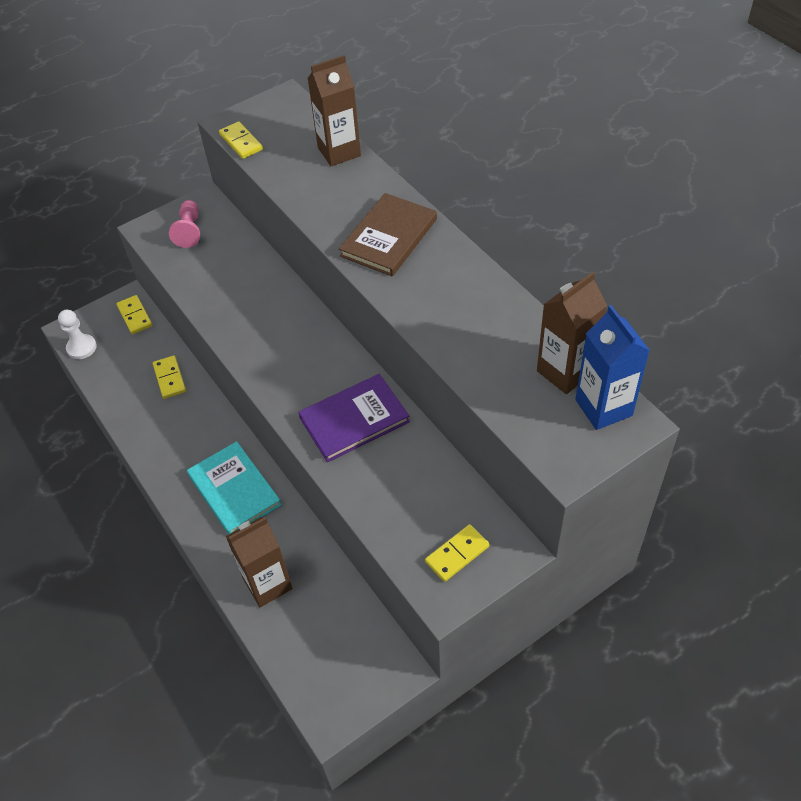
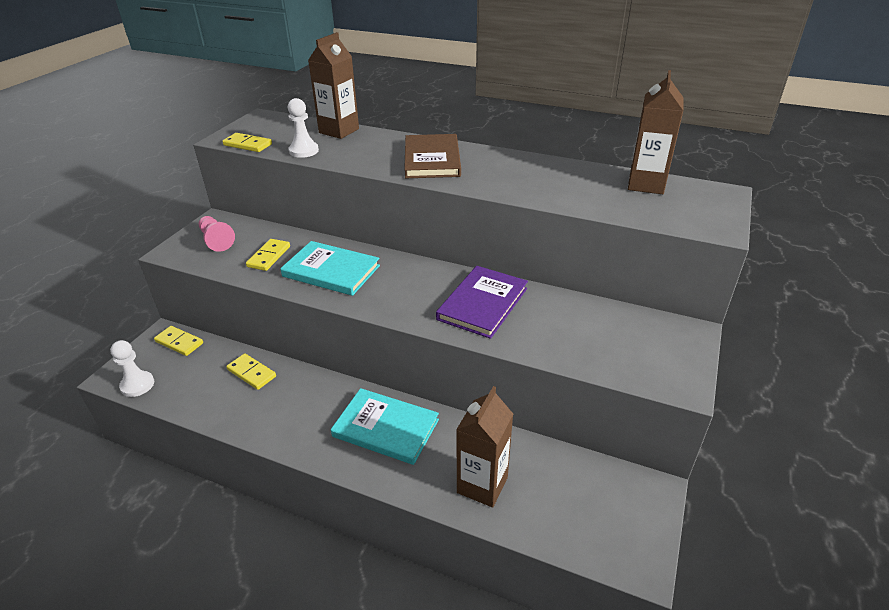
camera: 35 degrees left, 15 degrees down
yellow domino [425,524,490,582] -> yellow domino moved to [246,239,290,271]
blue carton [575,305,650,430] -> none
none -> turquoise book [280,241,380,296]
none -> white pawn [288,98,319,158]

